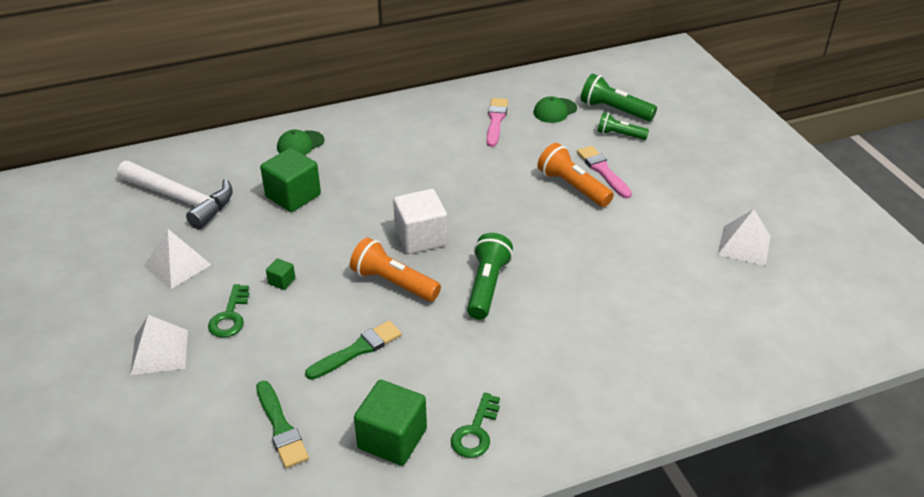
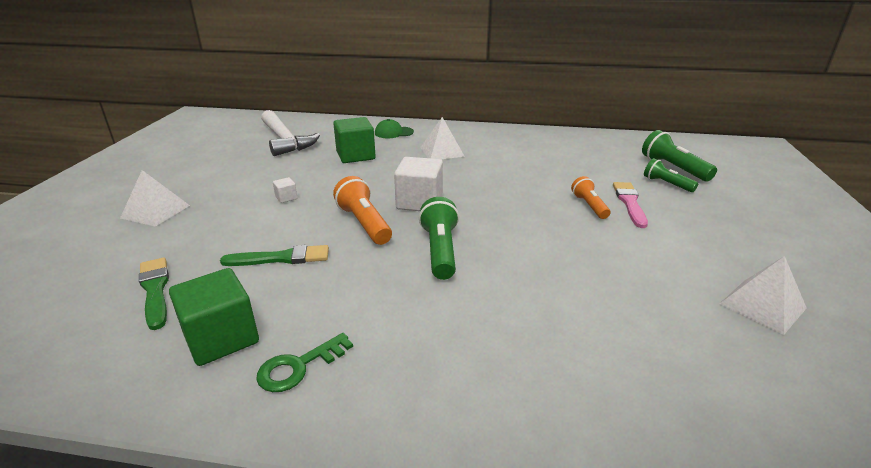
camera: 30 degrees right, 10 degrees down
white pyramid [144,229,211,289] -> white pyramid moved to [420,117,465,159]
green key [208,284,249,338] -> none
green brush [256,381,309,468] -> green brush turned 150 degrees clockwise [139,257,169,330]
green cube [266,258,295,290] -> white cube [273,177,298,203]
green flashlight [467,233,513,320] -> green flashlight turned 45 degrees counterclockwise [419,197,459,280]
pink brush [486,98,508,147] -> none
green cap [534,96,577,123] -> none
orange flashlight [538,143,614,207] -> orange flashlight [571,176,610,219], size x0.65

